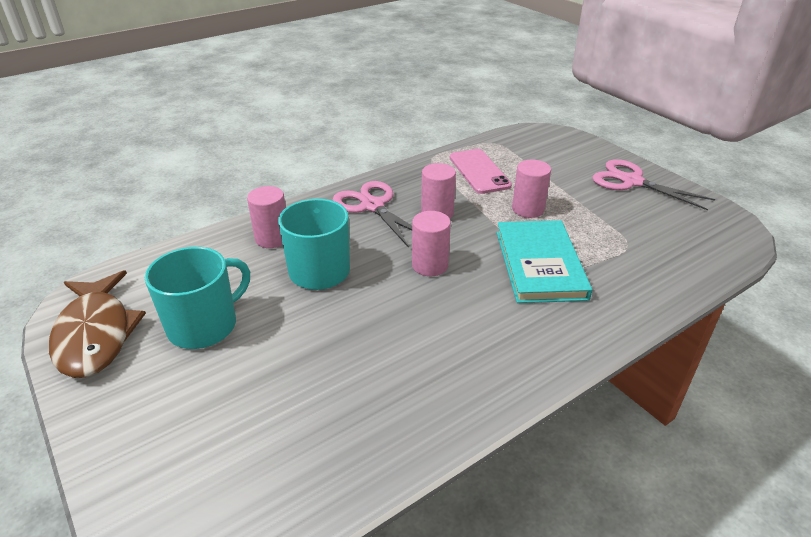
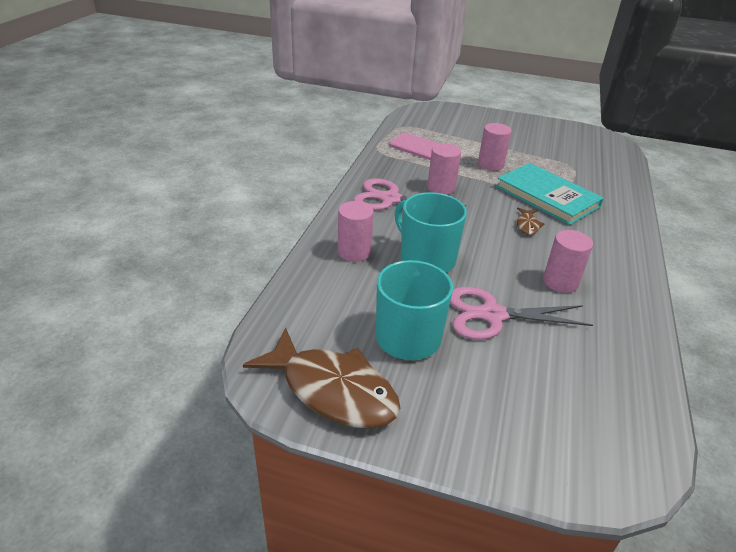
camera: 40 degrees left, 0 degrees up
pink cylinder [412,211,451,276] -> pink cylinder moved to [543,230,593,293]
pink scissors [592,159,715,210] -> pink scissors moved to [450,287,593,340]
none -> brown fish [517,208,544,235]

